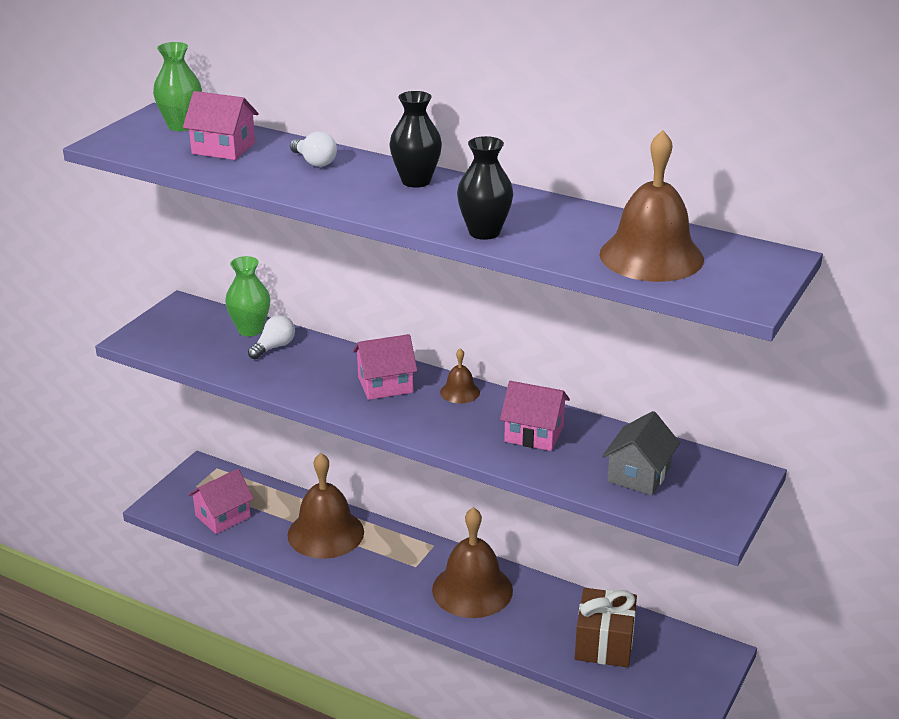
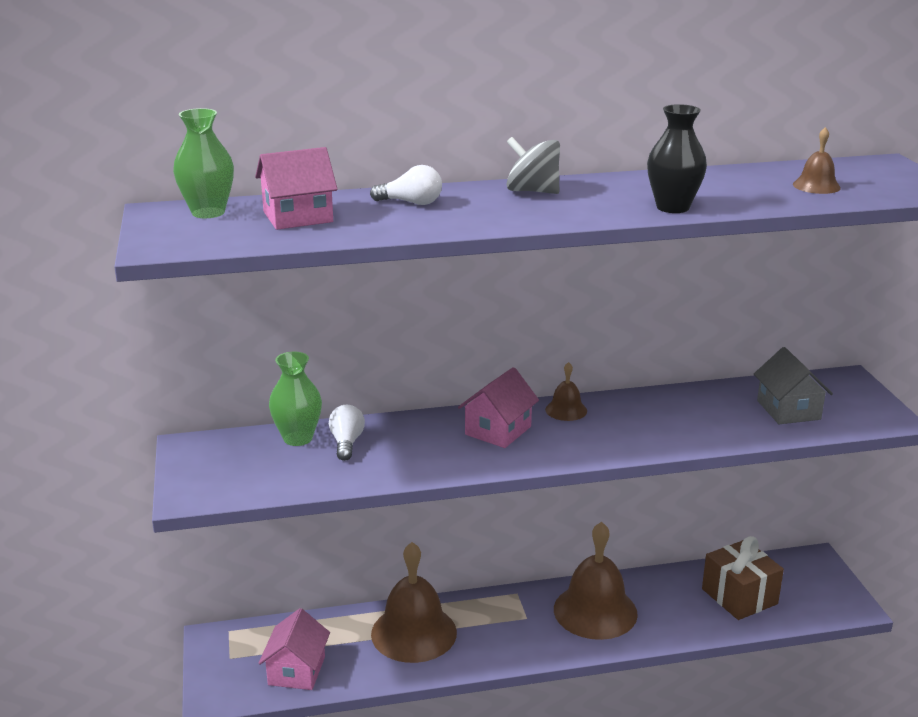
camera: 40 degrees left, 5 degrees down
black vase [389,91,442,188] -> grey spinning top [506,137,560,194]
pink house [500,381,570,451] -> none
brown bell [599,130,704,282] -> brown bell [793,127,841,194], size x0.47

